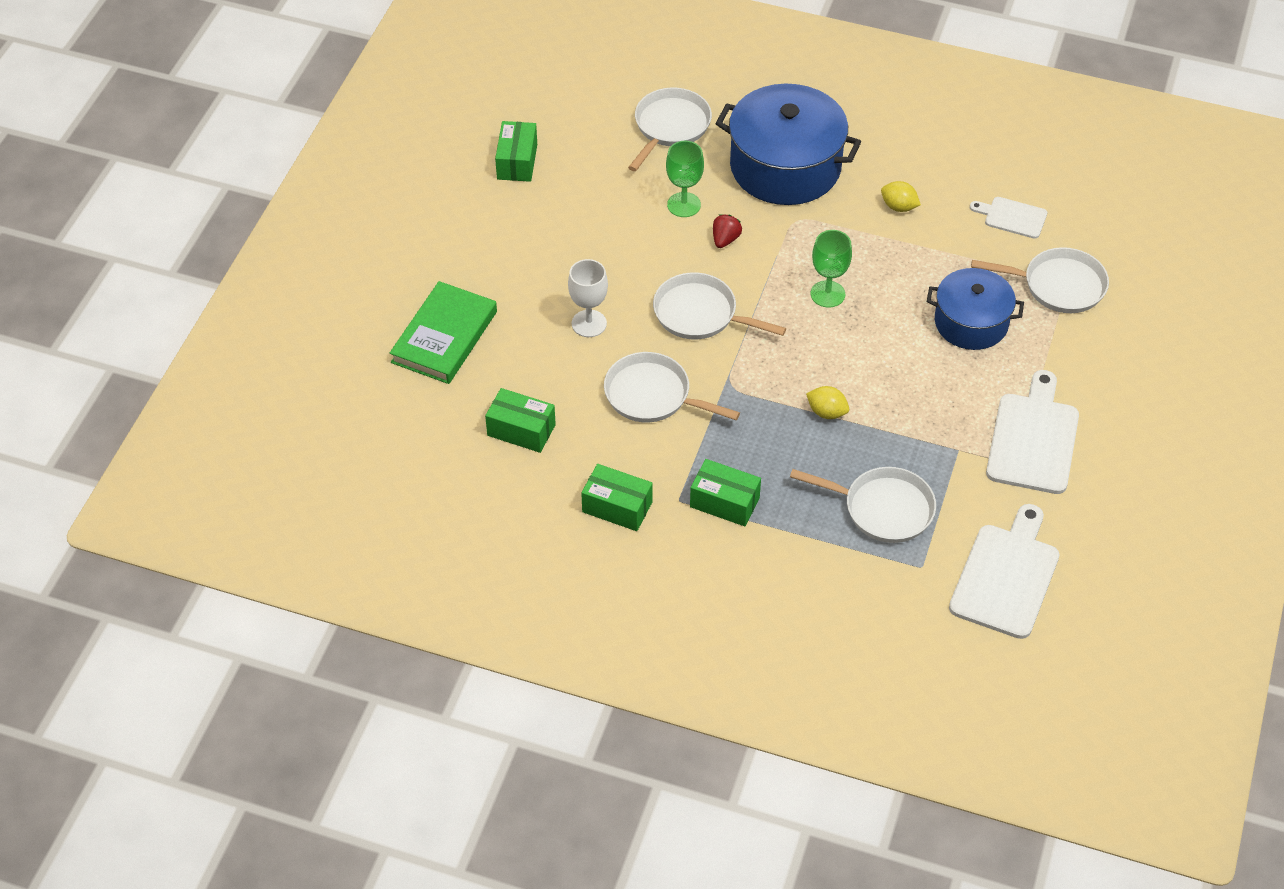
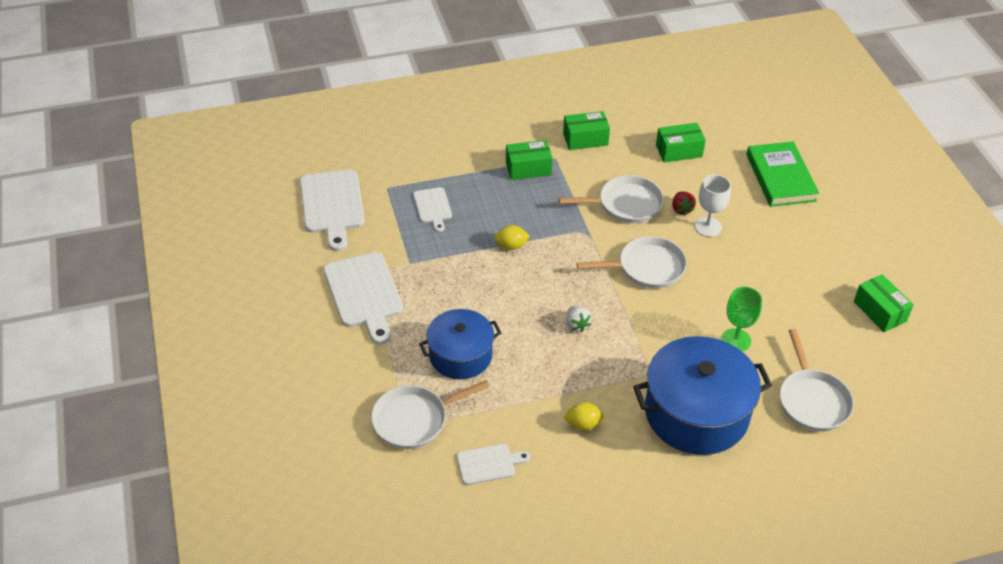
camera: 145 degrees right, 5 degrees down
red strawberry [713,214,742,248] -> red strawberry moved to [672,192,696,215]
white pan [790,467,936,543] -> white cutting board [413,187,452,232]
green goblet [811,230,852,308] -> white strawberry [566,306,592,332]

